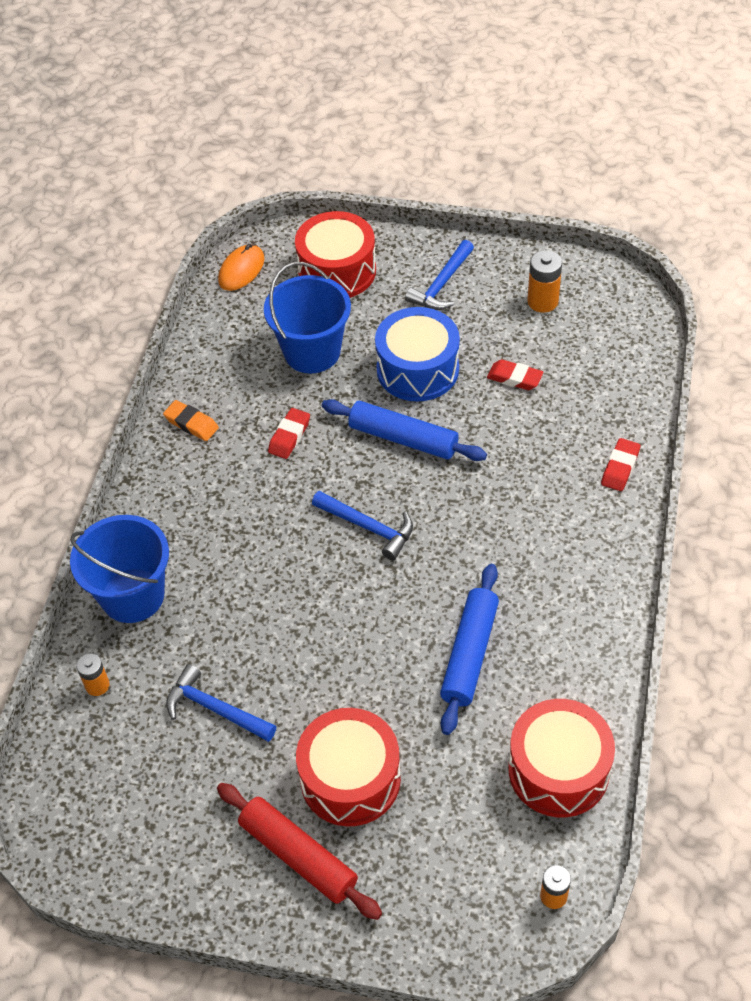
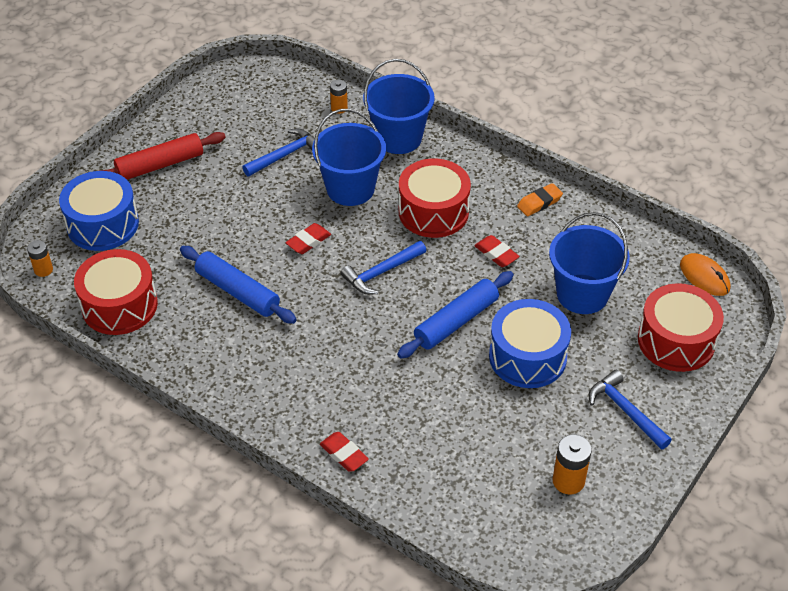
camera: 110 degrees right, 5 degrees down
red drum [296,708,401,826] -> red drum moved to [399,158,471,238]
red eraser [487,359,543,390] -> red eraser moved to [286,223,331,254]
none -> blue drum [59,171,139,251]
none -> blue bucket [312,109,386,206]

